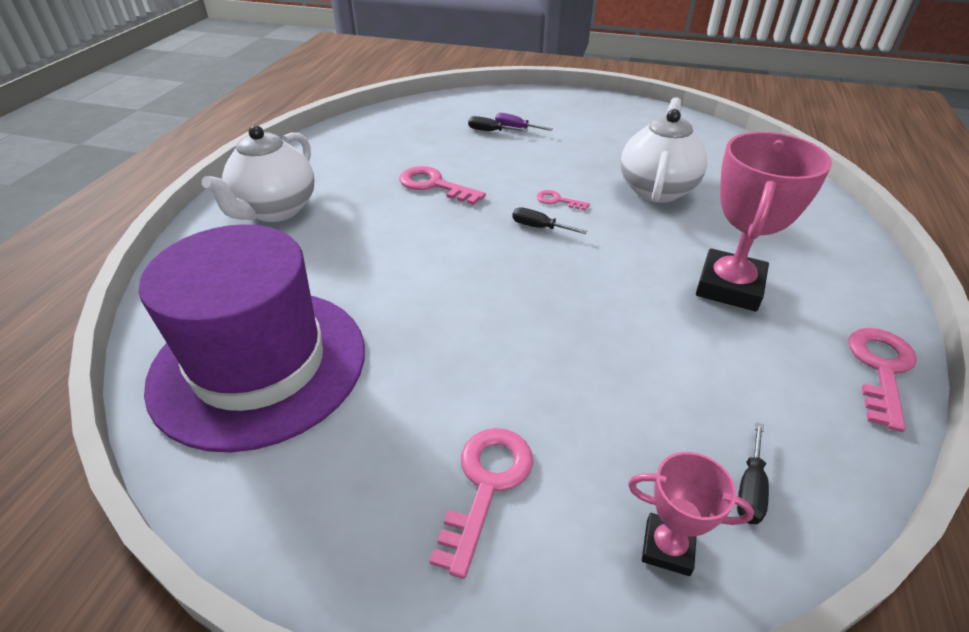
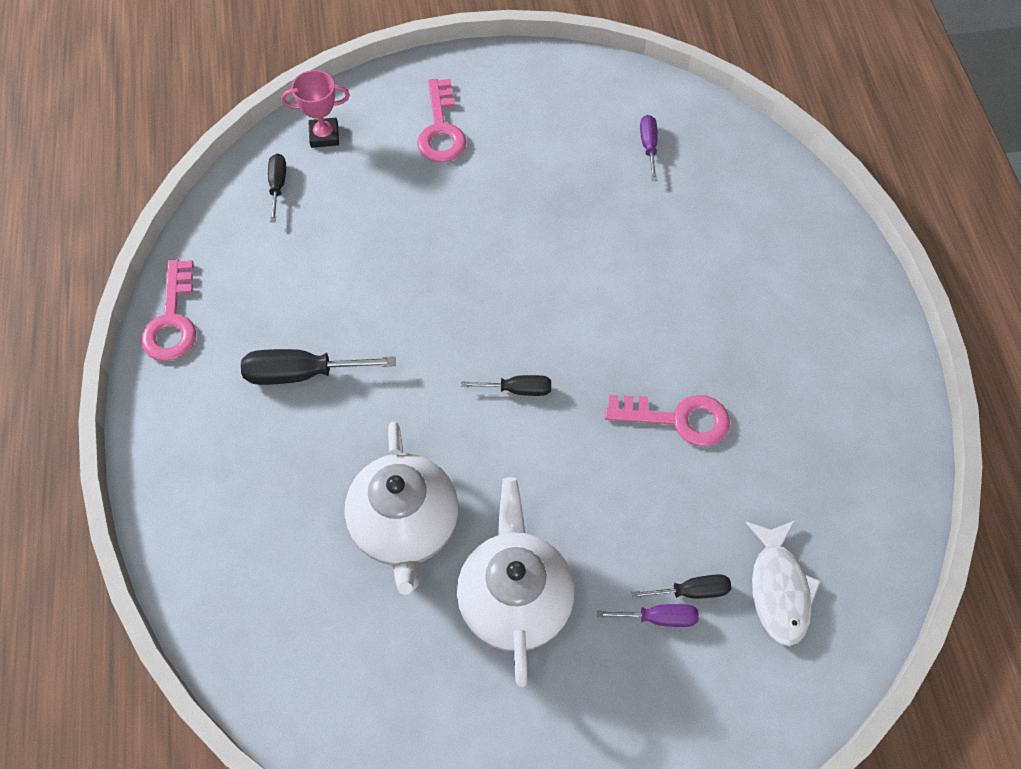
camera: 155 degrees right, 20 degrees up
purple hat [139,224,365,452] -> purple screwdriver [640,115,658,181]
white teapot [202,125,314,222] -> white teapot moved to [457,477,575,687]
pink key [537,190,590,210] -> none
pink trophy [696,132,832,311] -> black screwdriver [241,349,395,385]
none -> white fish [745,521,821,646]

